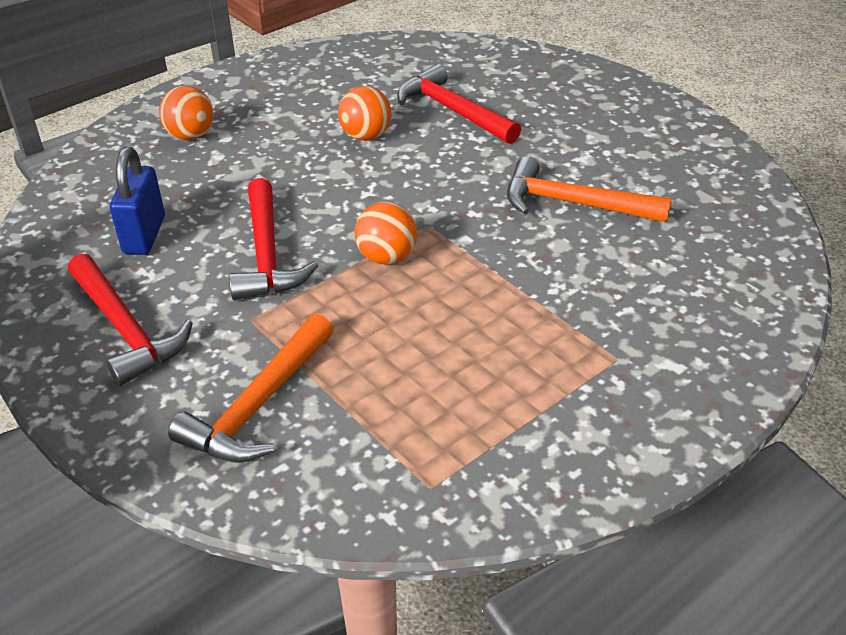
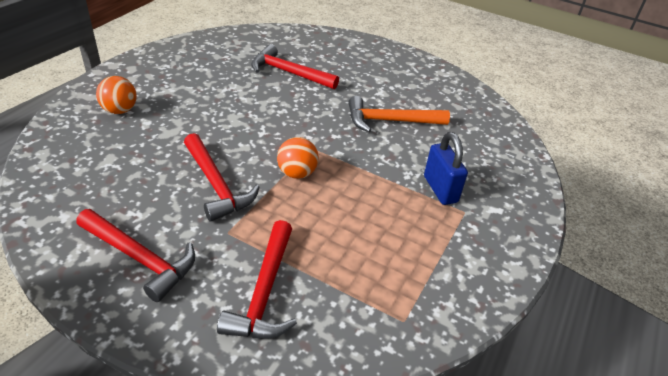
camera: 25 degrees left, 0 degrees up
blue padlock [110,147,165,255] -> blue padlock moved to [424,132,468,205]
orange hammer [168,313,333,463] -> red hammer [217,220,297,338]
orange ball [338,86,391,141] -> none

